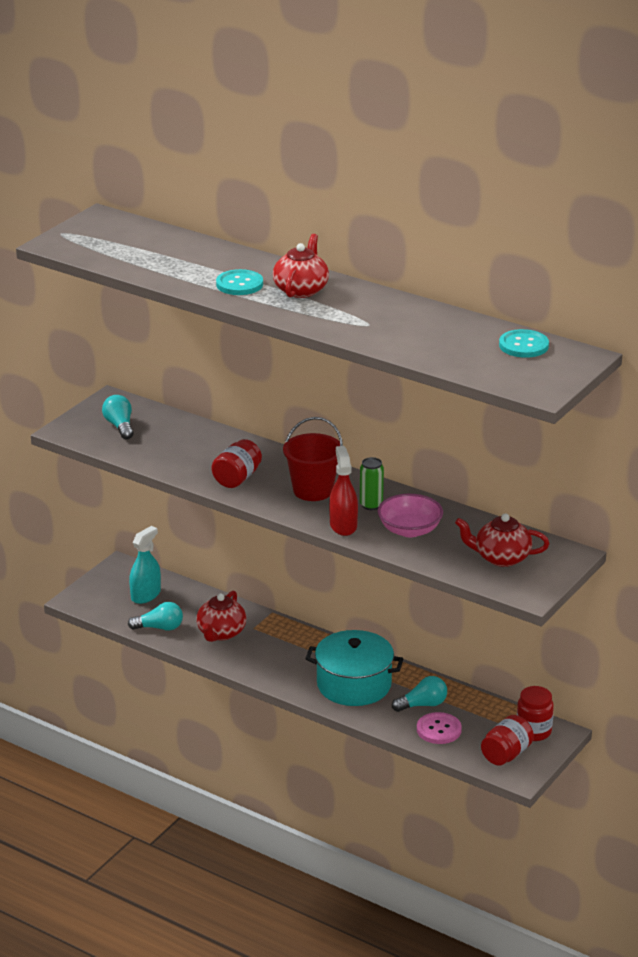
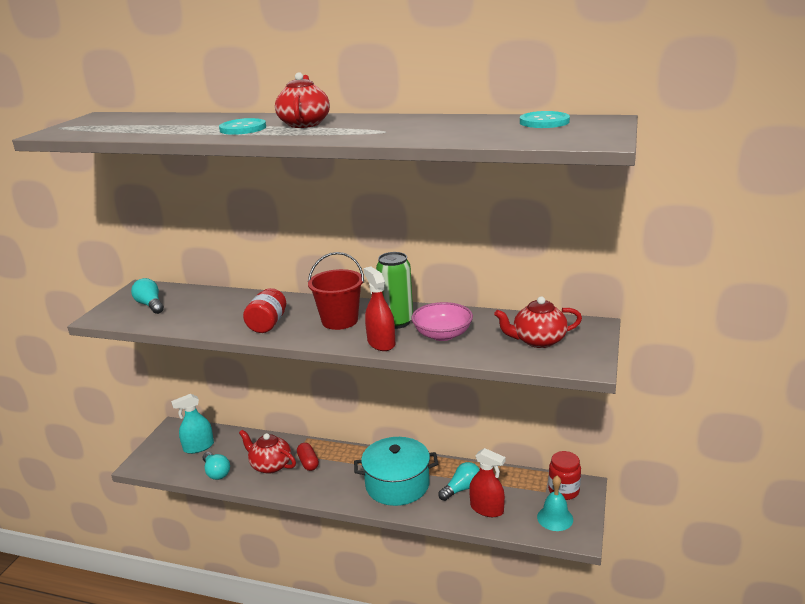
camera: 15 degrees left, 5 degrees down
turquoise light bulb [128,602,183,631] -> turquoise light bulb turned 75 degrees clockwise [203,452,230,480]
turquoise spray bottle [129,526,161,604] -> turquoise spray bottle turned 135 degrees counterclockwise [171,394,214,454]
red teapot [196,591,246,642] -> red teapot turned 120 degrees clockwise [239,430,296,474]
green can [360,457,384,510] -> green can [376,252,413,329], size x1.55
pink button [417,712,462,744] -> red spray bottle [469,448,506,517]
red jar [481,715,534,765] -> turquoise bell [537,476,573,531]
none -> red capsule [297,443,319,471]

